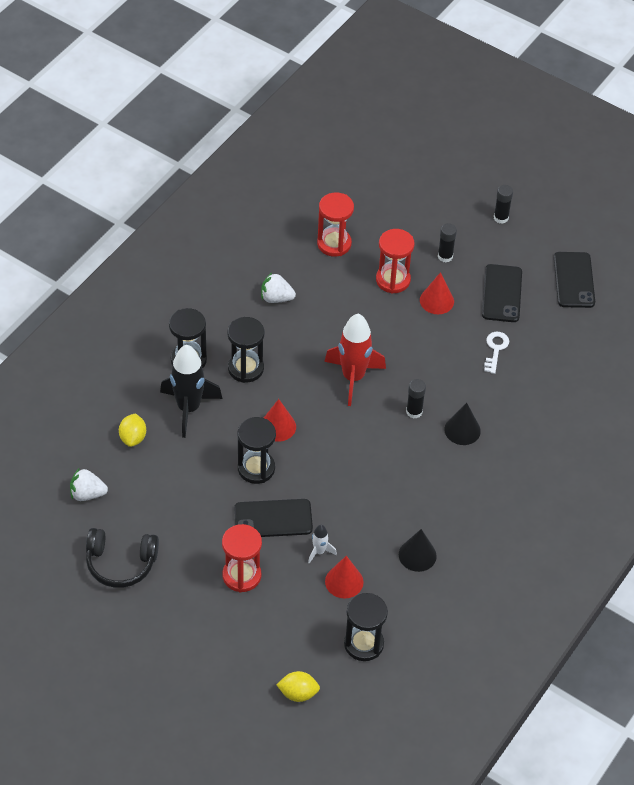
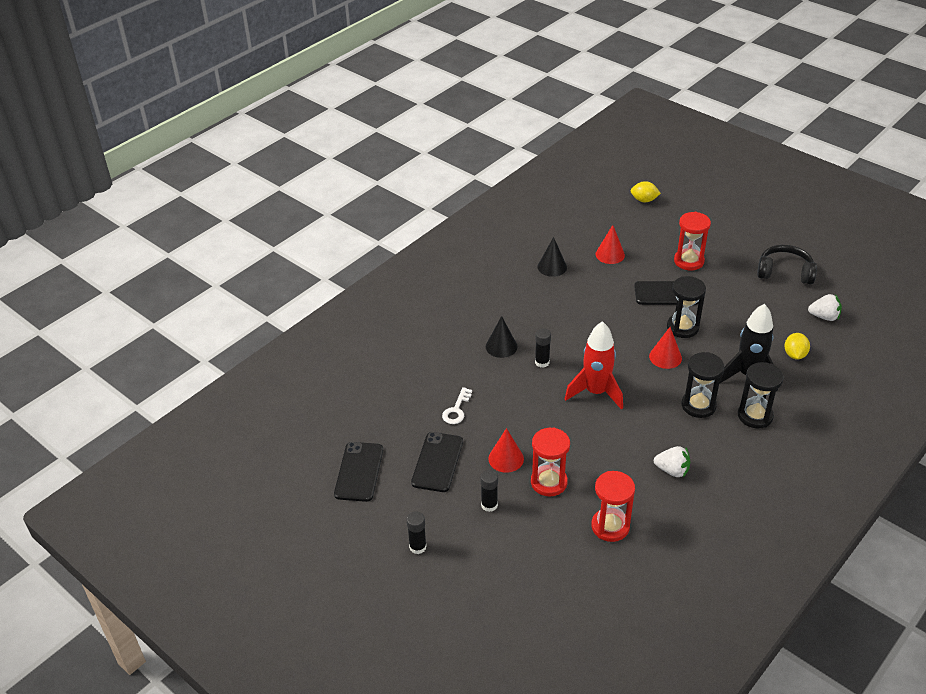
camera: 170 degrees left, 10 degrees down
white rocket [308,525,337,563] -> none
black hourglass [344,593,388,661] -> none

